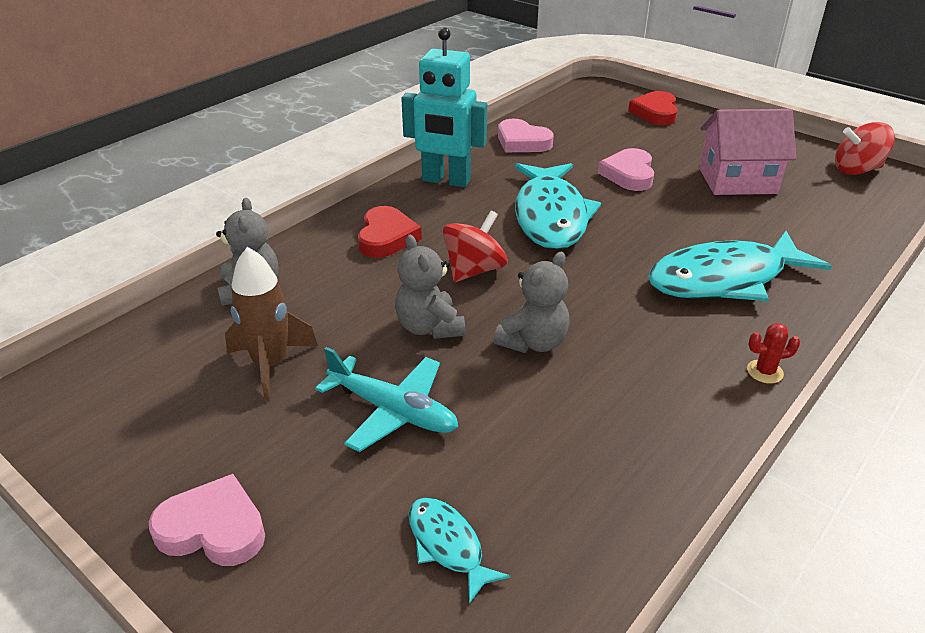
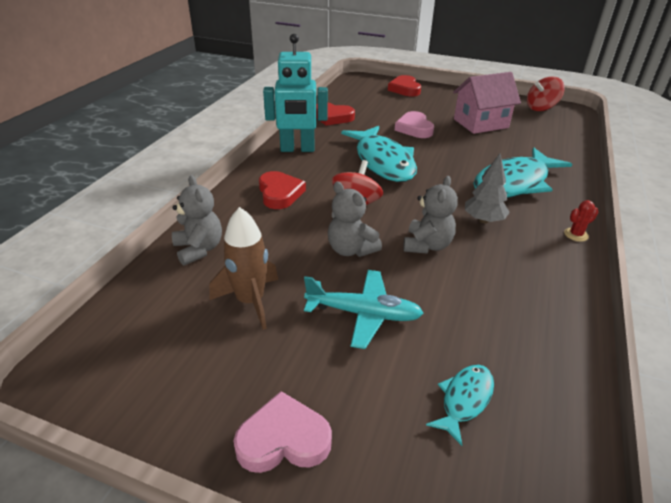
camera: 20 degrees left, 0 degrees up
turquoise fish [408,497,510,604] -> turquoise fish turned 90 degrees clockwise [426,364,494,446]
pink heart [498,119,554,152] -> red heart [316,103,355,126]
none -> grey tree [465,153,510,223]

